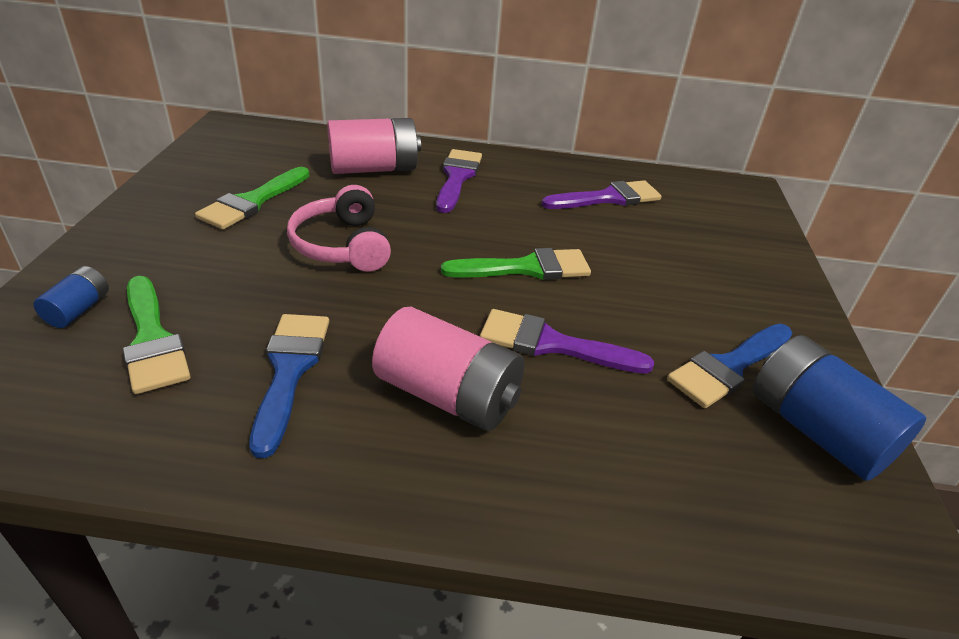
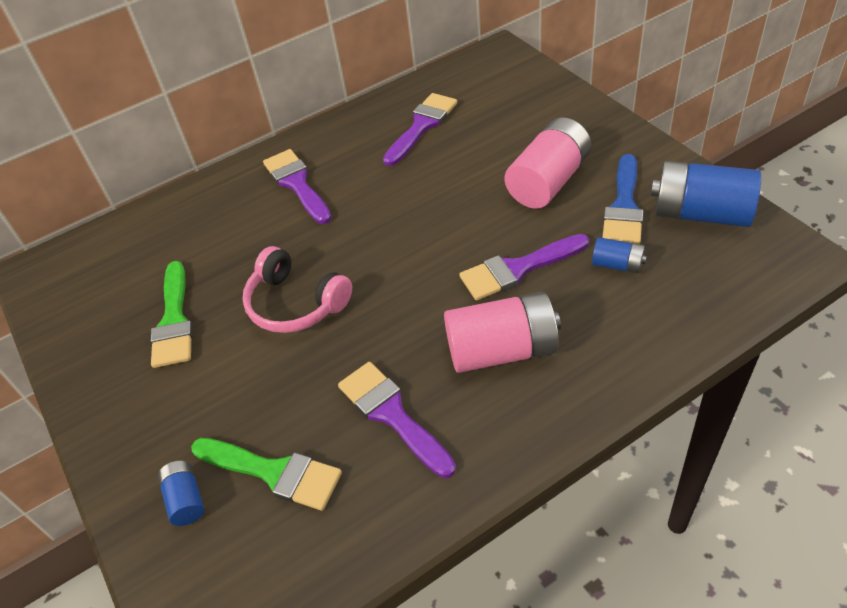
camera: 30 degrees left, 10 degrees up
blue brush [249,314,329,458] -> purple brush [338,362,456,478]
pink battery [327,118,421,174] -> pink battery moved to [504,117,591,209]
green brush [441,248,591,280] -> none
none -> blue battery [592,237,647,273]

